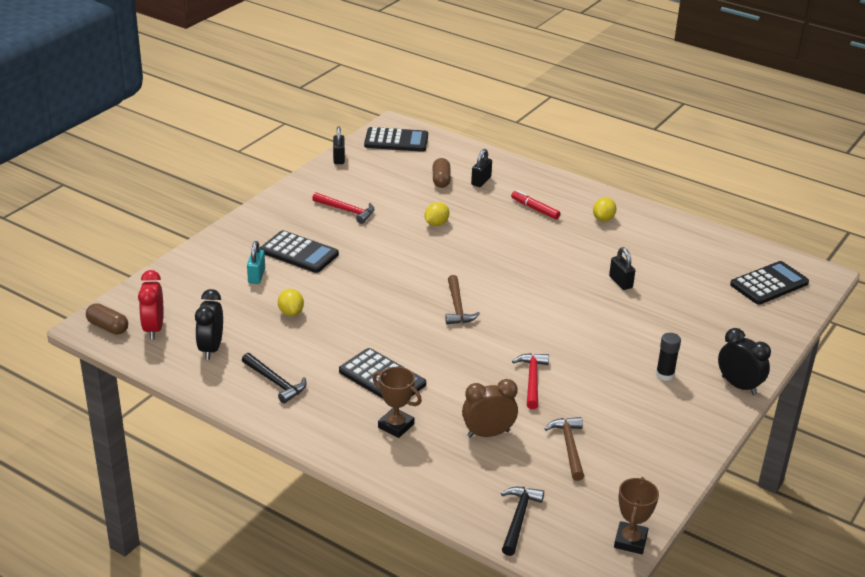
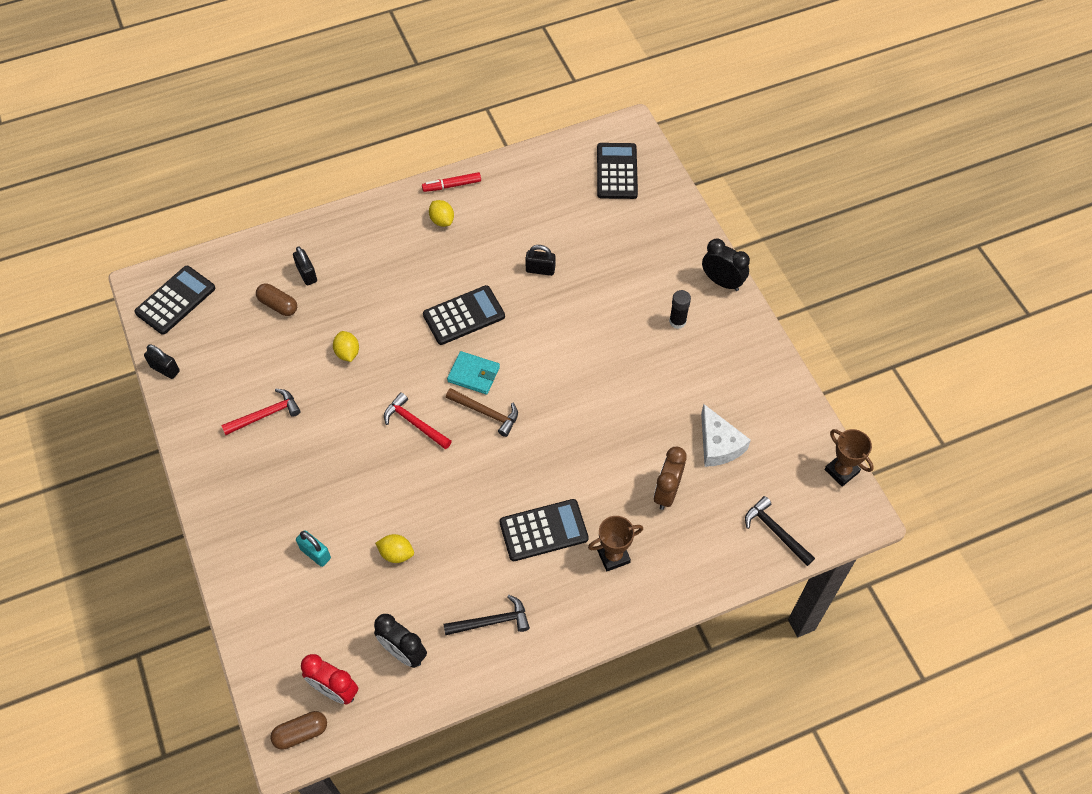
camera: 55 degrees left, 25 degrees up
black calculator [260,230,339,273] -> black calculator moved to [423,285,505,345]
red marker [511,190,560,219] -> red marker moved to [422,172,481,192]
red hammer [512,353,549,409] -> red hammer moved to [384,392,452,449]
brown hammer [545,417,584,481] -> white cheese [701,404,751,467]
black clock [718,328,771,395] -> black clock turned 45 degrees clockwise [702,238,750,291]
none -> turquoise wallet [447,351,500,394]

